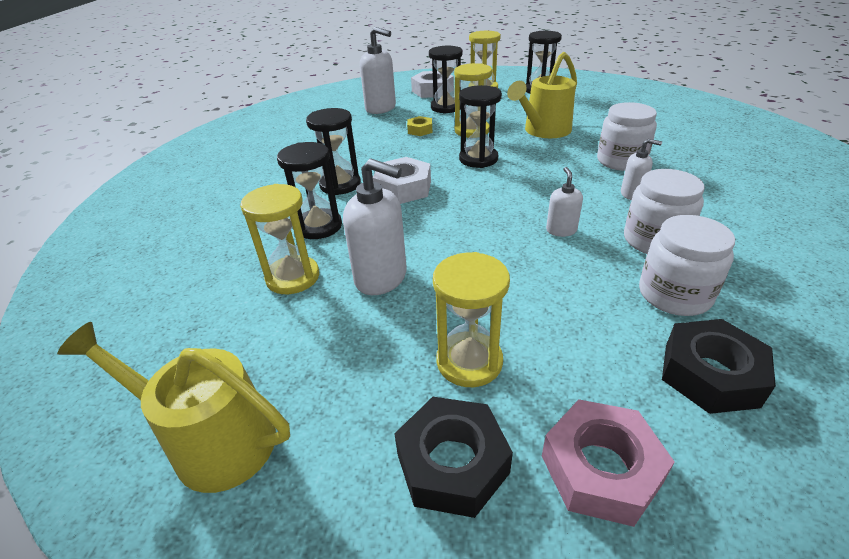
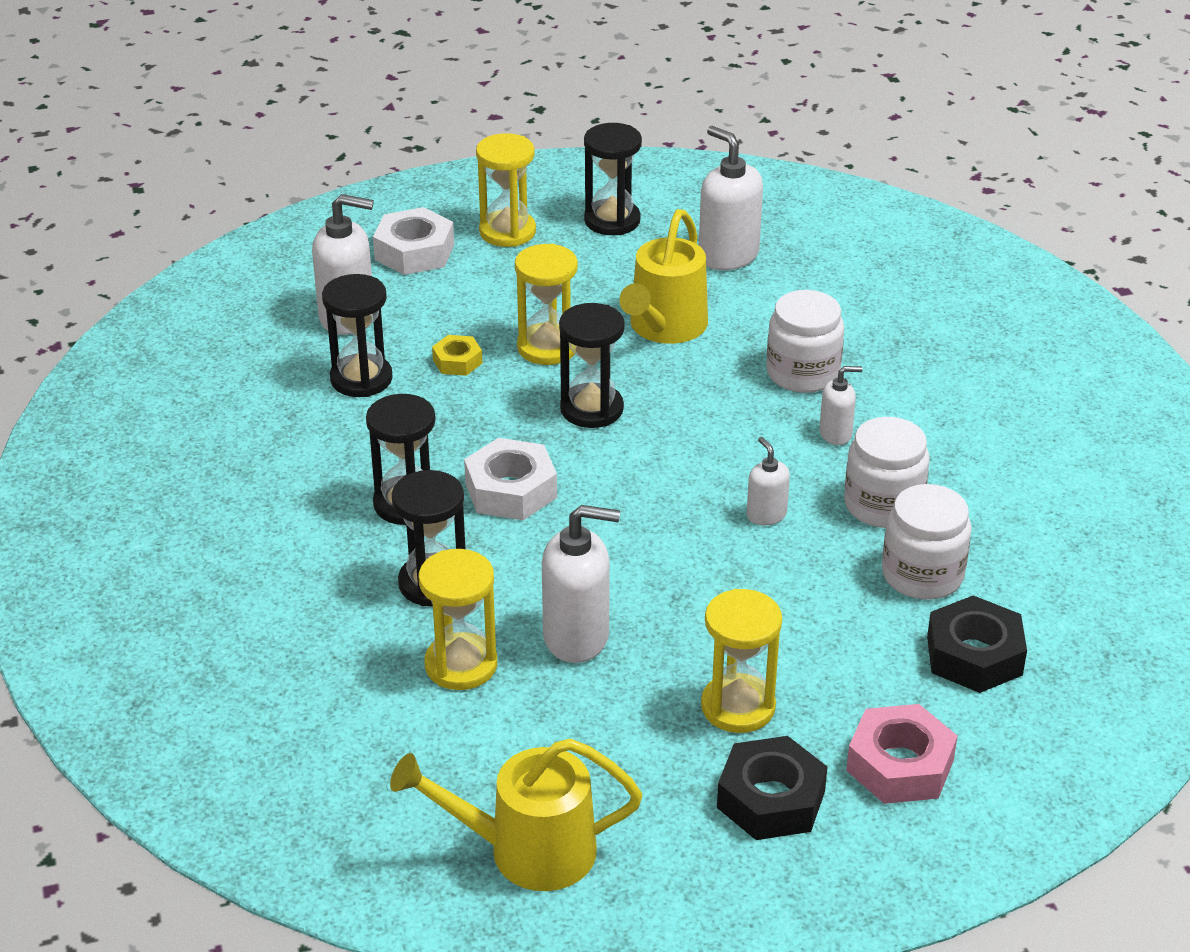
camera: 25 degrees left, 0 degrees up
black hourglass [429,46,463,114] -> black hourglass moved to [322,274,393,397]
none -> white soap dispenser [699,126,763,270]

